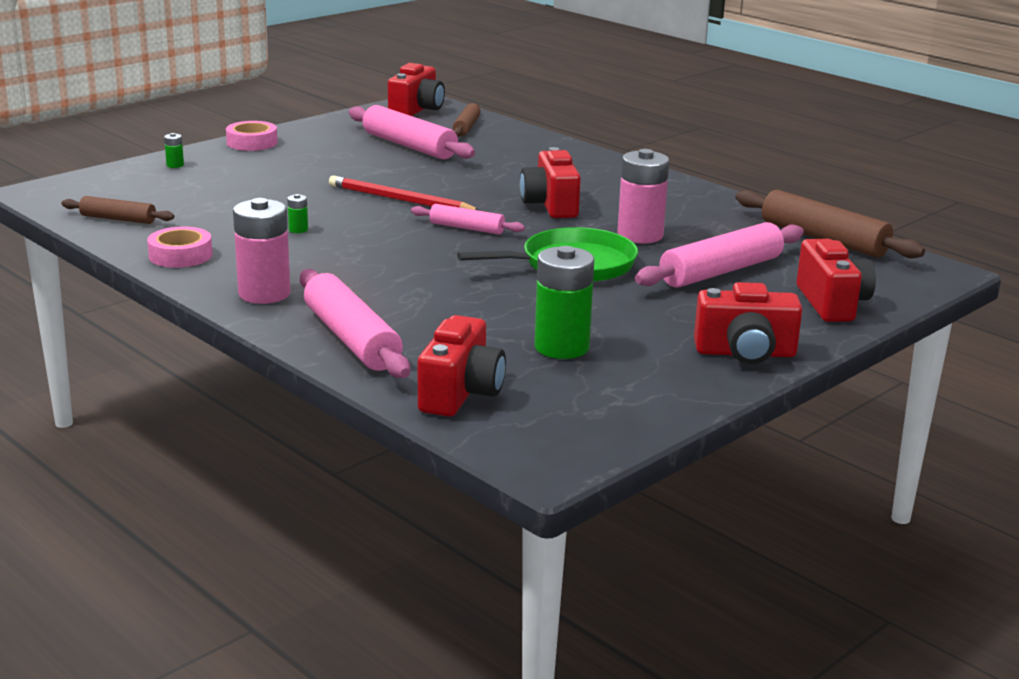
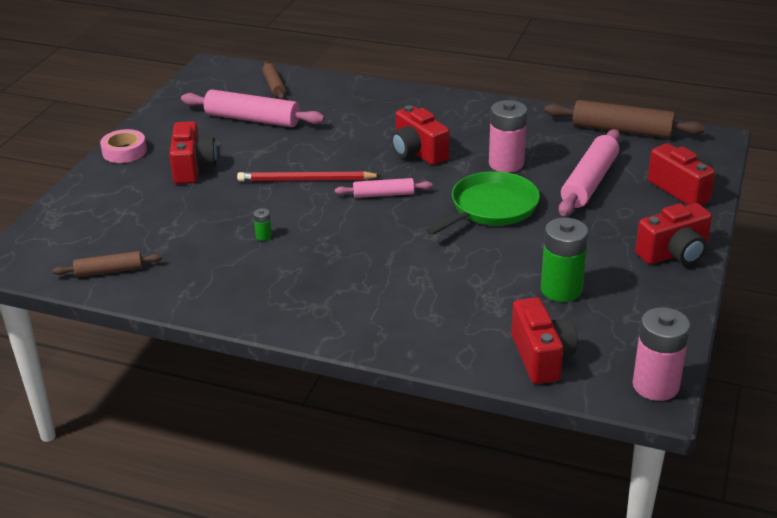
camera: 25 degrees left, 10 degrees up
pink tape [147,227,212,268] -> none
green battery [164,133,184,168] -> none
pink battery [233,198,291,304] -> pink battery moved to [632,307,690,401]
pink rolling pin [300,269,410,378] -> none
red camera [388,63,445,116] -> red camera moved to [169,121,217,184]

